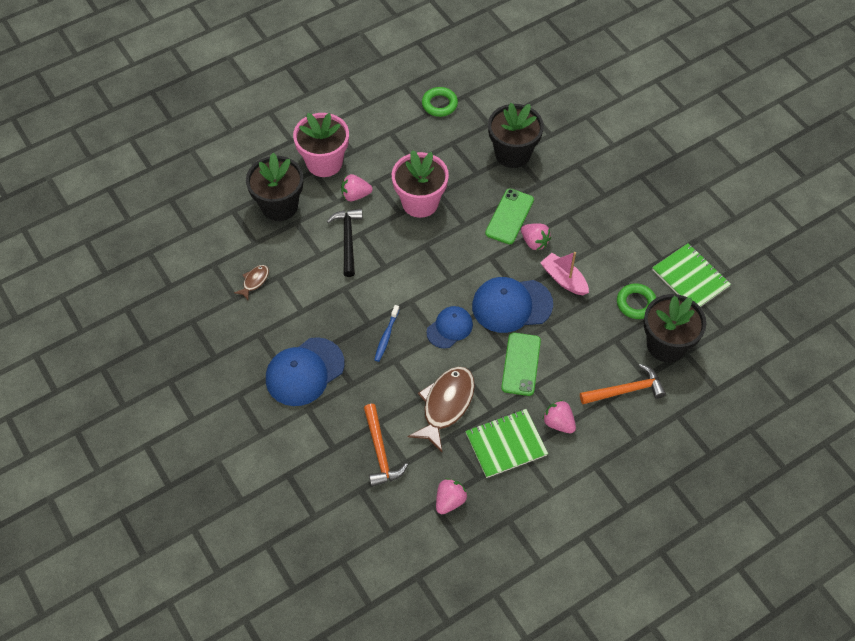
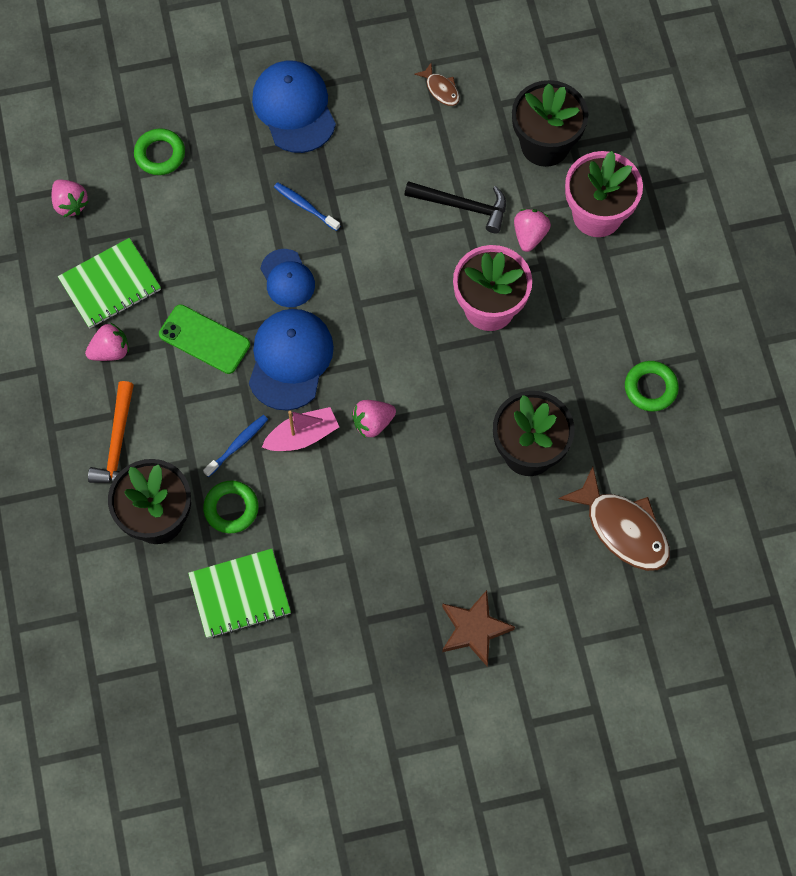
camera: 110 degrees right, 10 degrees up
orange hammer [364,404,408,486] -> green ring [134,128,185,175]
brown fish [408,367,475,452] -> brown fish moved to [558,467,670,571]
green notebook [465,409,548,478] -> green notebook turned 60 degrees clockwise [58,238,161,329]
green phone [485,189,534,244] -> none
none -> blue toothbrush [203,415,268,477]
none -> brown star [442,590,515,666]

